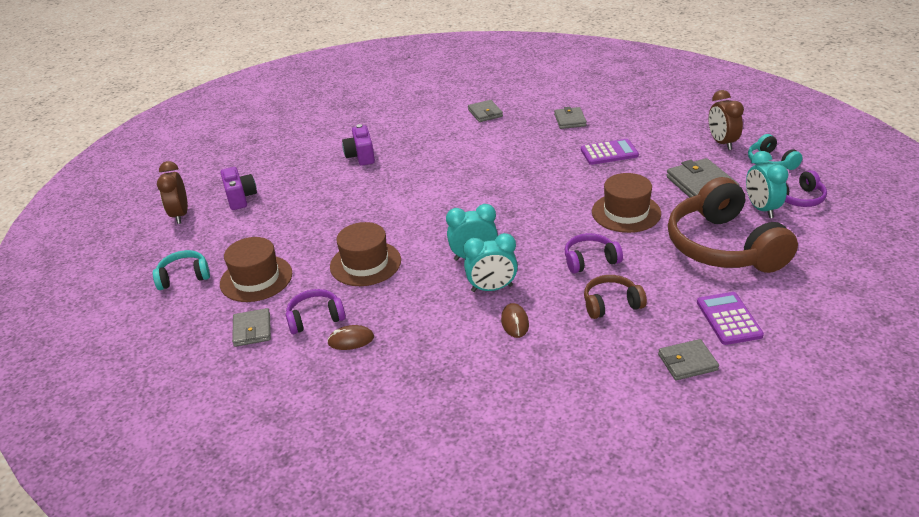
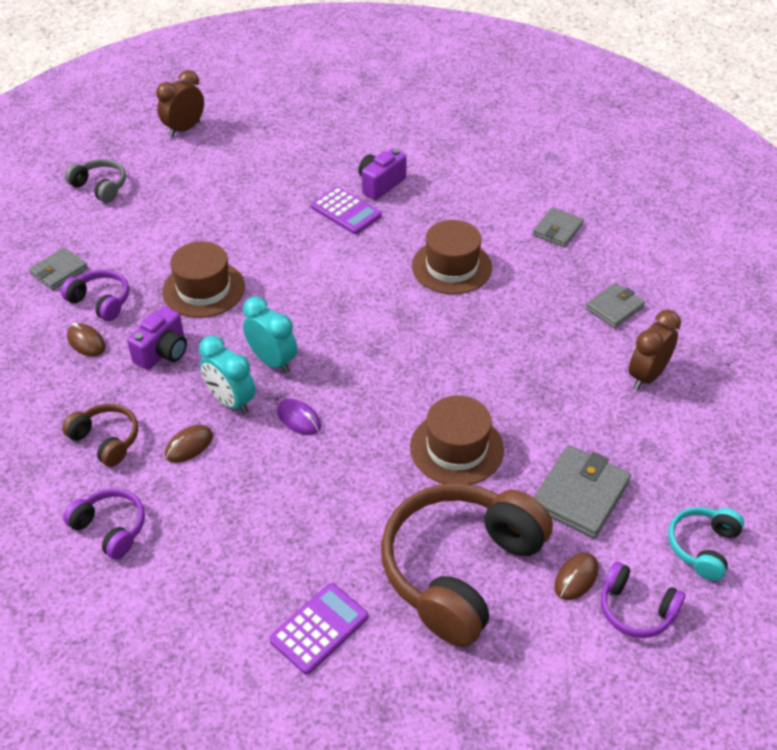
camera: 50 degrees right, 10 degrees up
turquoise headphones [153,250,210,290] -> grey headphones [65,159,126,203]
purple camera [220,167,257,210] -> purple camera moved to [127,306,187,370]
brown hat [220,237,292,302] -> brown hat moved to [412,220,492,294]
purple headphones [565,233,623,273] -> purple headphones moved to [63,489,145,559]
purple calculator [581,139,639,165] -> purple calculator moved to [311,187,382,234]
brown headphones [584,275,647,319] -> brown headphones moved to [62,404,138,467]
grey wallet [658,339,719,381] -> none
brown clock [709,90,744,150] -> brown clock moved to [629,310,681,390]
turquoise clock [746,151,789,218] -> brown mouse [554,553,598,600]
none -> purple mouse [277,399,321,435]

